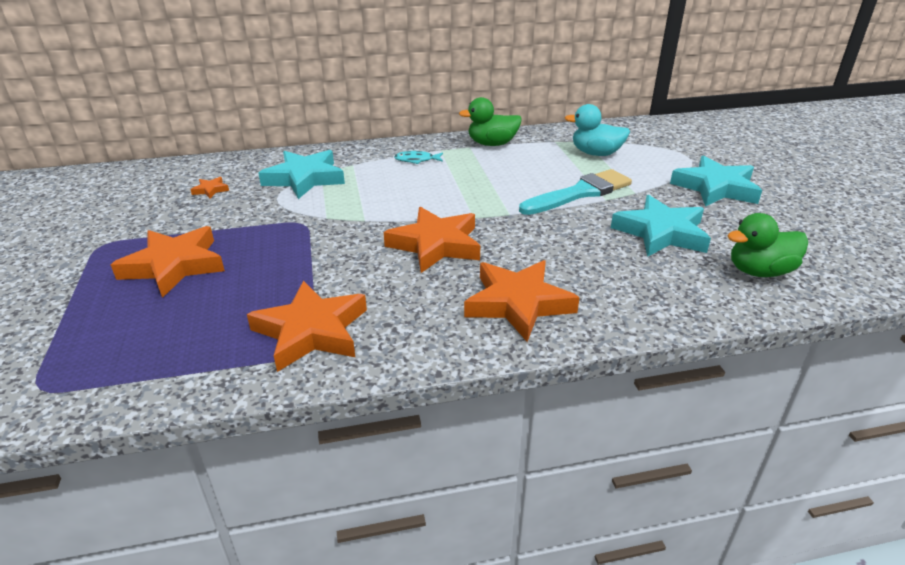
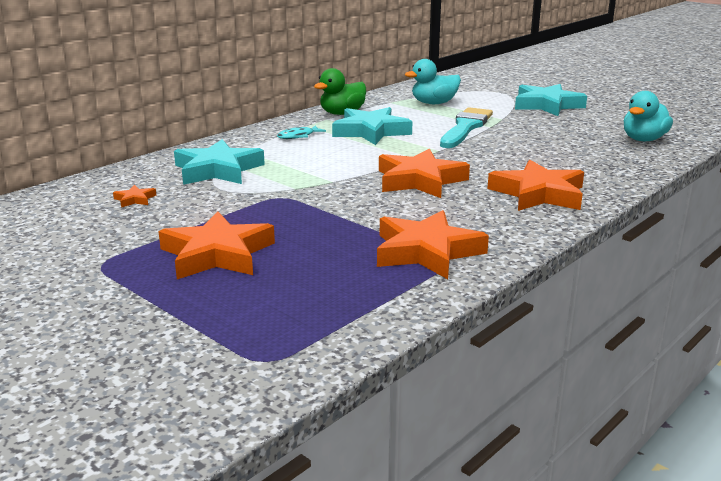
camera: 35 degrees left, 10 degrees down
turquoise star [611,195,711,257] -> turquoise star moved to [332,107,413,145]
green duck [727,213,808,277] -> turquoise duck [624,91,673,141]

